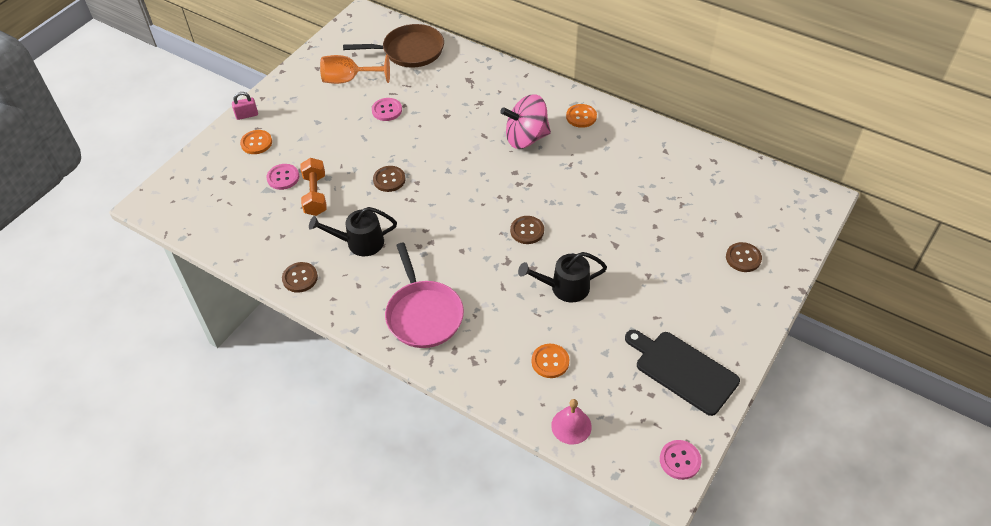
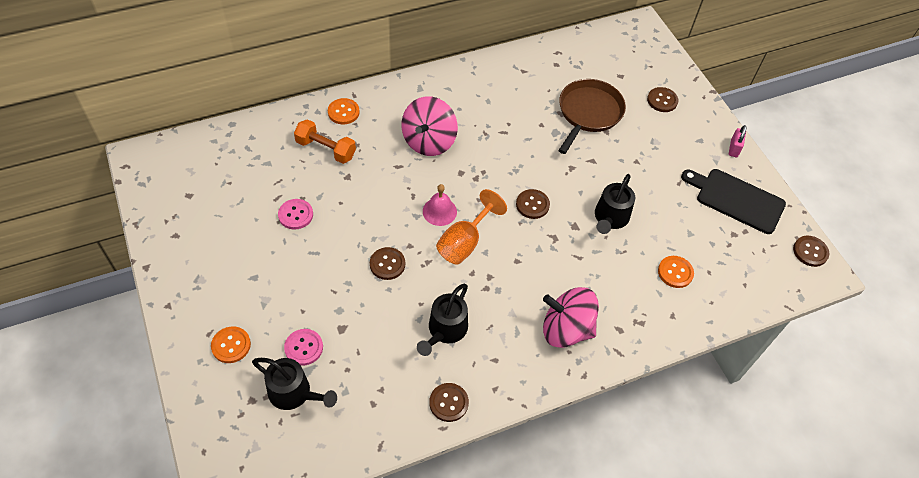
camera: 60 degrees left, 5 degrees up
pink padlock [232,92,258,120] -> pink padlock moved to [729,125,746,157]
orange dumbbell [300,158,327,216] -> orange dumbbell moved to [294,119,356,164]
orange goblet [320,55,390,84] -> orange goblet moved to [436,189,507,265]
brown pan [343,24,444,68] -> brown pan moved to [558,79,626,154]
pink pan [385,242,464,348] -> pink spinning top [543,287,599,348]
pink bell [551,399,592,445] -> pink bell moved to [423,184,457,226]
orange button [566,104,597,128] -> orange button moved to [328,98,360,125]
black cutting board [625,330,740,416] -> black cutting board turned 45 degrees clockwise [681,169,786,234]
pink button [660,440,701,480] -> brown button [793,236,829,267]
none -> black watering can [252,358,337,410]

